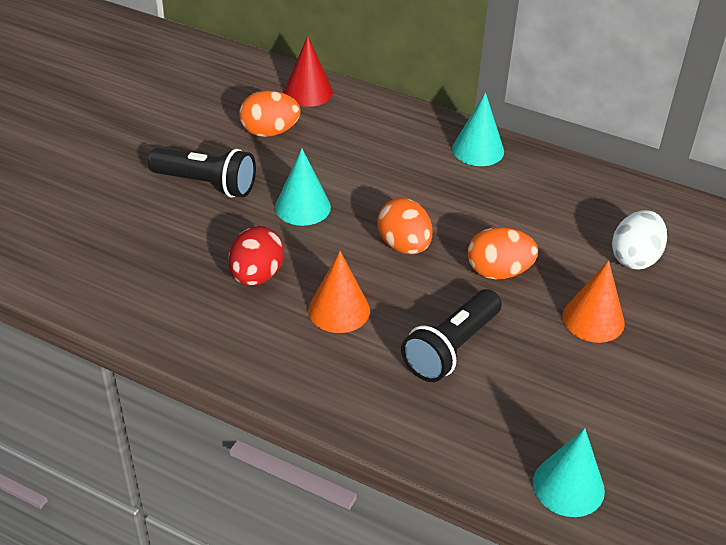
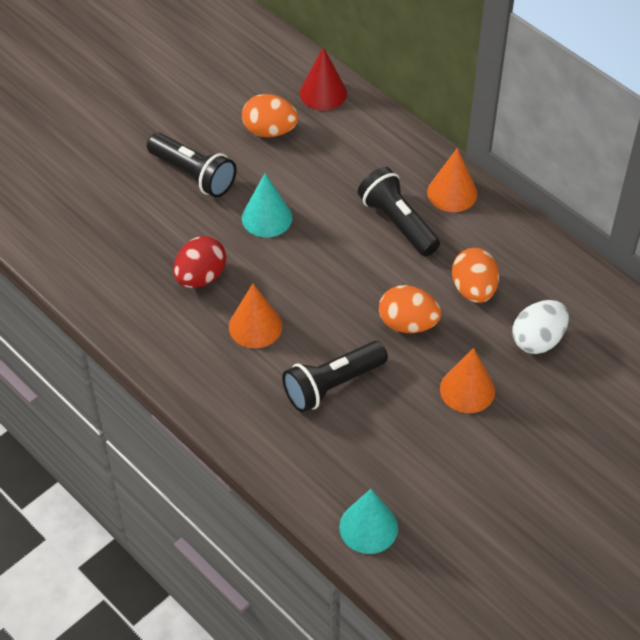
camera: 20 degrees right, 10 degrees up
orange egg [377,198,433,254] -> orange egg moved to [452,248,499,303]
turquoise cone [452,92,504,166] -> orange cone [427,148,477,212]
none -> black flashlight [358,167,440,257]

